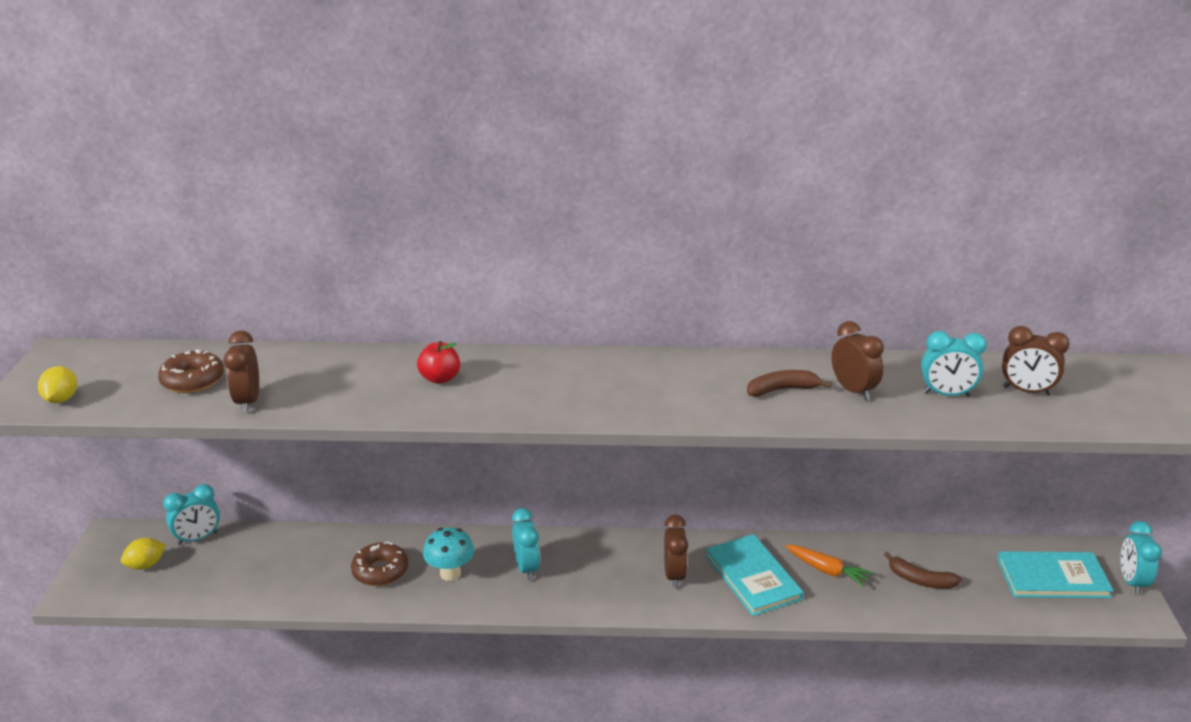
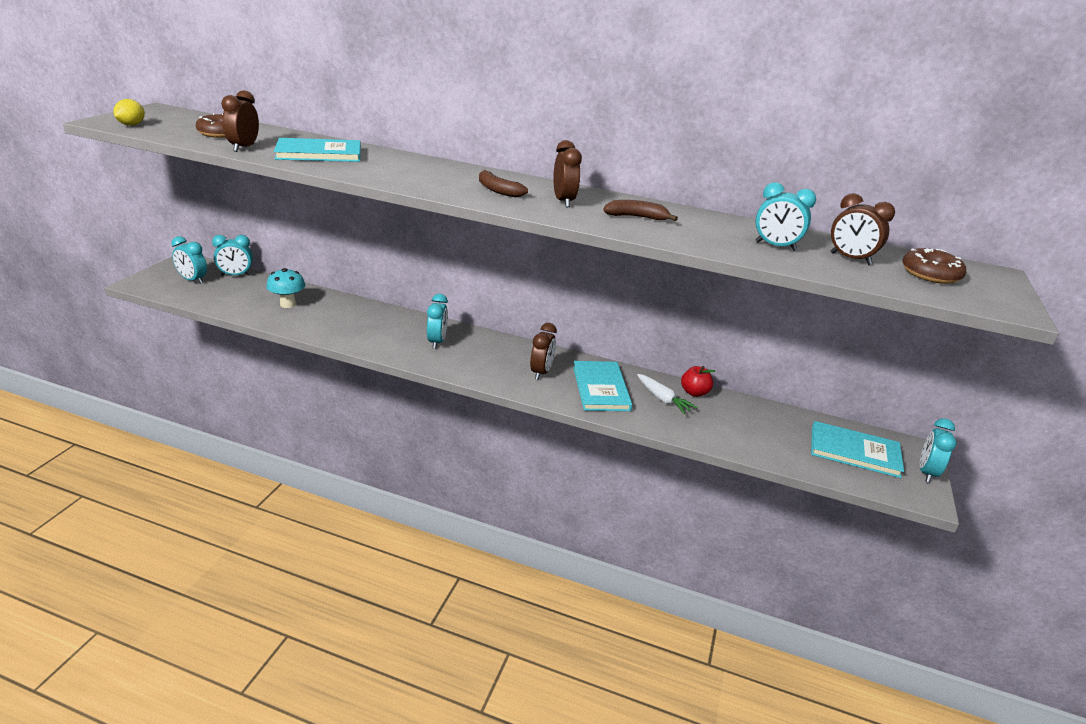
camera: 15 degrees right, 0 degrees up
yellow lemon [121,538,166,570] -> turquoise clock [171,236,207,284]
brown donut [351,541,408,586] -> brown donut moved to [902,248,966,284]
red apple [417,341,460,384] -> red apple moved to [681,366,715,397]
turquoise mushroom [423,528,474,581] -> turquoise mushroom moved to [266,268,305,308]
orange carrot [785,545,873,587] -> white carrot [637,374,698,414]
brown clock [832,321,884,401] -> brown clock moved to [553,140,582,208]
brown banana [884,552,962,589] -> brown banana moved to [479,170,528,197]
none -> turquoise book [274,138,361,162]

